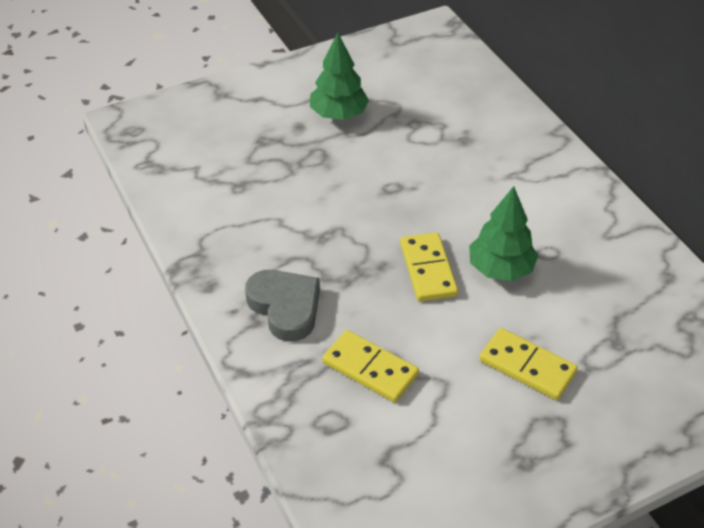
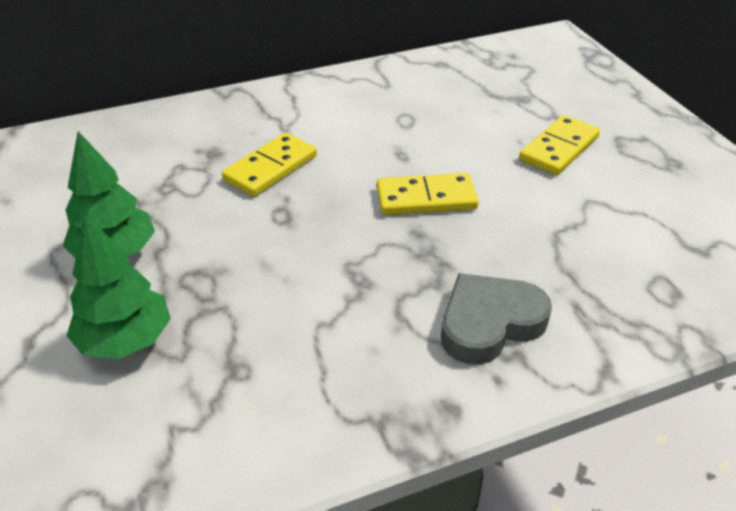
camera: 85 degrees left, 5 degrees down
yellow domino [322,330,419,403] -> yellow domino moved to [222,133,317,197]
green tree [469,186,538,281] -> green tree moved to [66,214,171,359]

